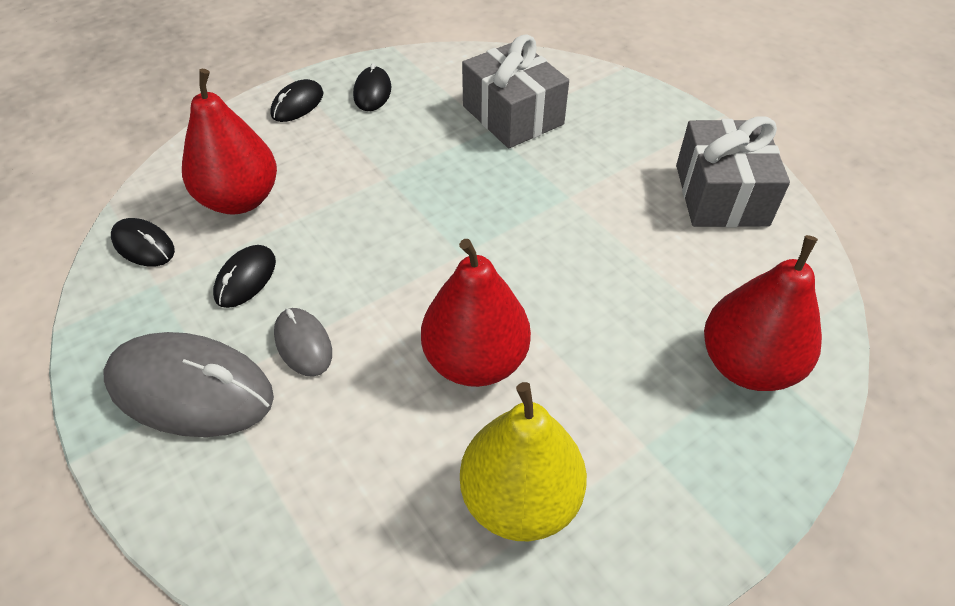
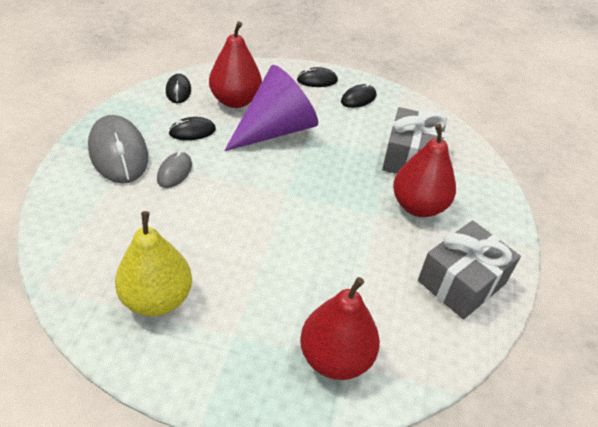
camera: 45 degrees right, 5 degrees down
red pear [421,239,531,387] -> red pear moved to [393,124,456,217]
none -> purple cone [224,65,318,151]

